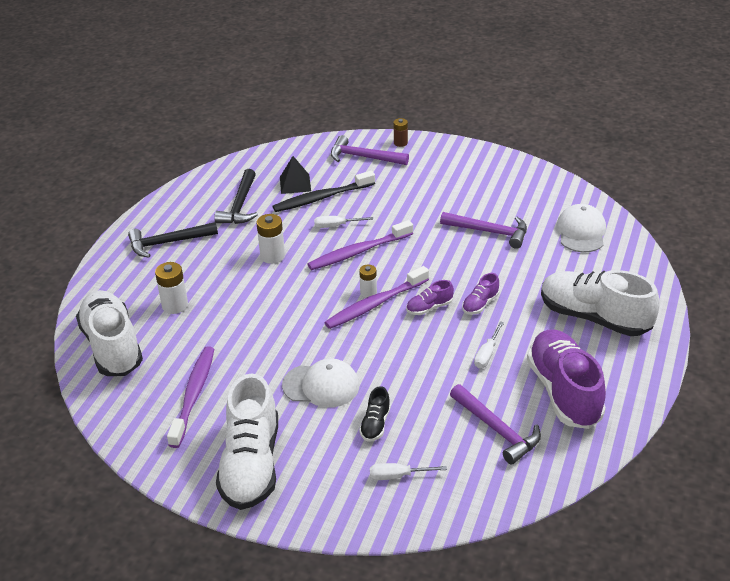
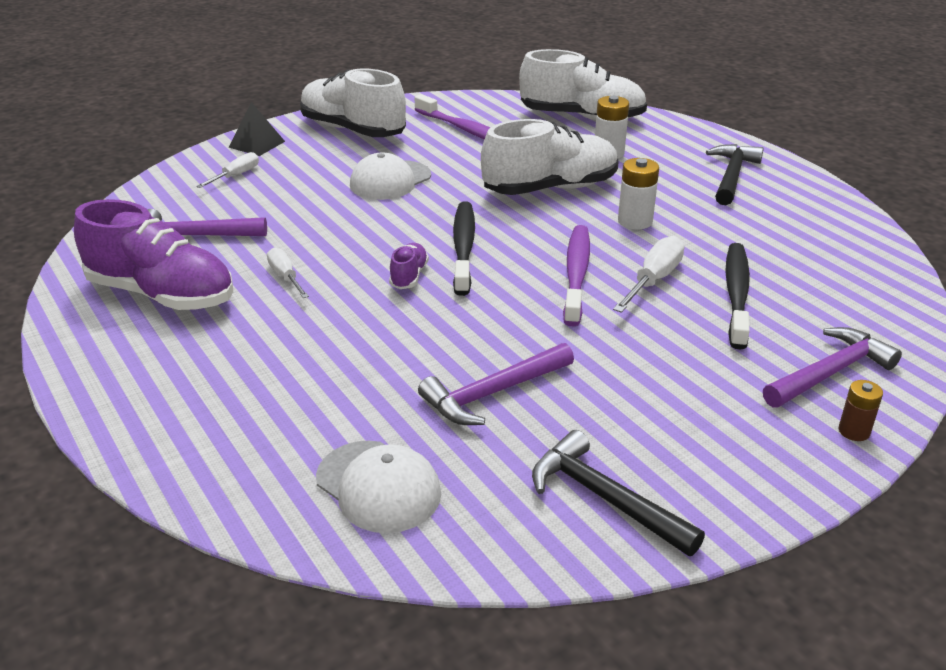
camera: 125 degrees right, 5 degrees down
black hammer [214,169,258,224] -> black hammer moved to [532,430,705,556]
black pyramid [280,156,311,194] -> black pyramid moved to [229,102,285,156]
white screwdriver [314,216,373,228] -> white screwdriver [613,236,685,313], size x1.52
purple toothbrush [324,266,429,329] -> black toothbrush [453,202,475,296]
white battery [359,265,377,298] -> none
black shoe [359,386,391,442] -> none
purple shoe [462,273,499,314] -> none
white shoe [541,270,660,336] -> white shoe moved to [481,119,619,195]

